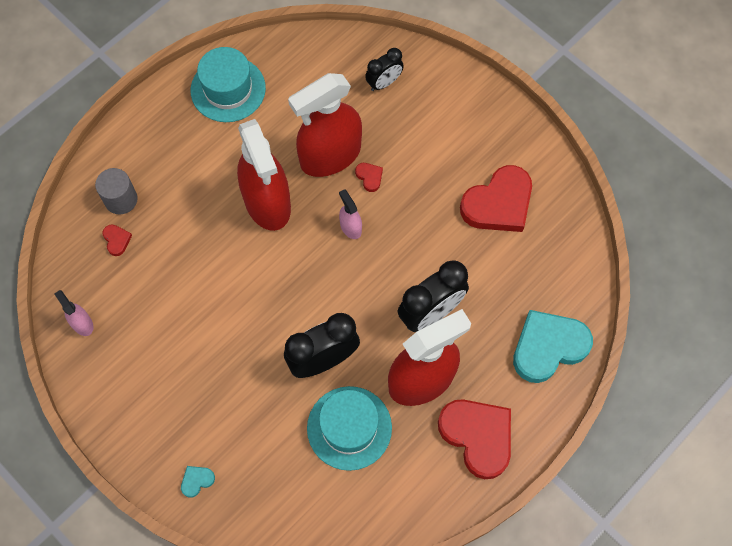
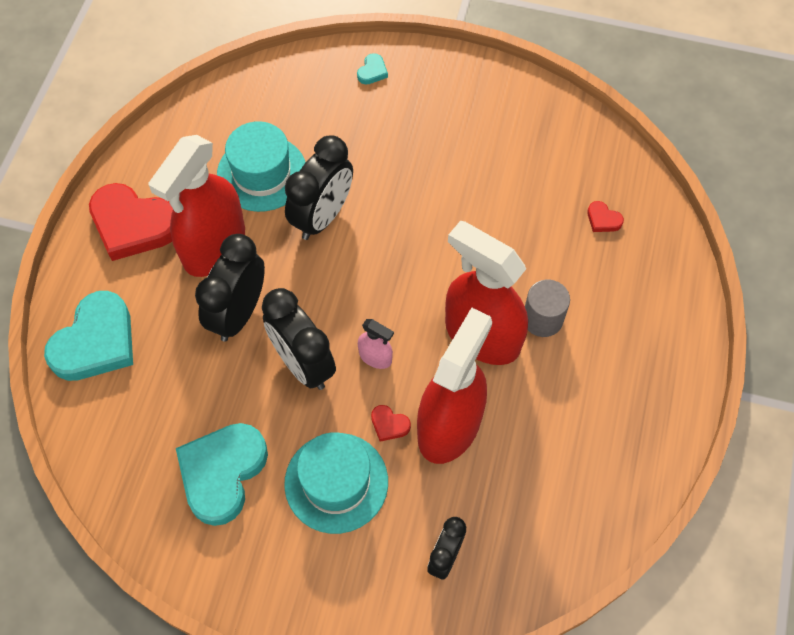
camera: 150 degrees right, 5 degrees down
pink spray bottle [54,290,94,336] -> none
grey cylinder [95,168,138,214] -> grey cylinder moved to [525,280,570,337]
turquoise hat [191,47,266,122] -> turquoise hat moved to [284,432,388,534]
red heart [460,165,532,232] -> turquoise heart [176,423,268,526]
none -> black clock [262,288,336,390]

